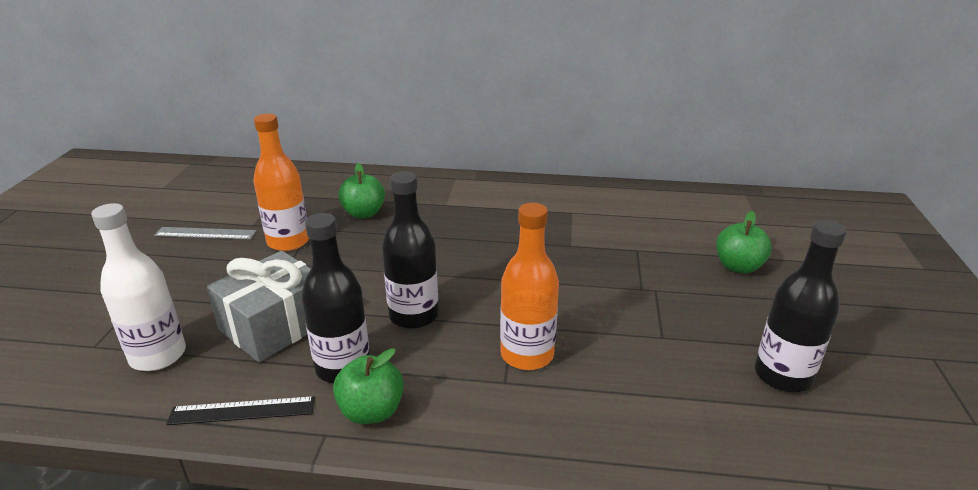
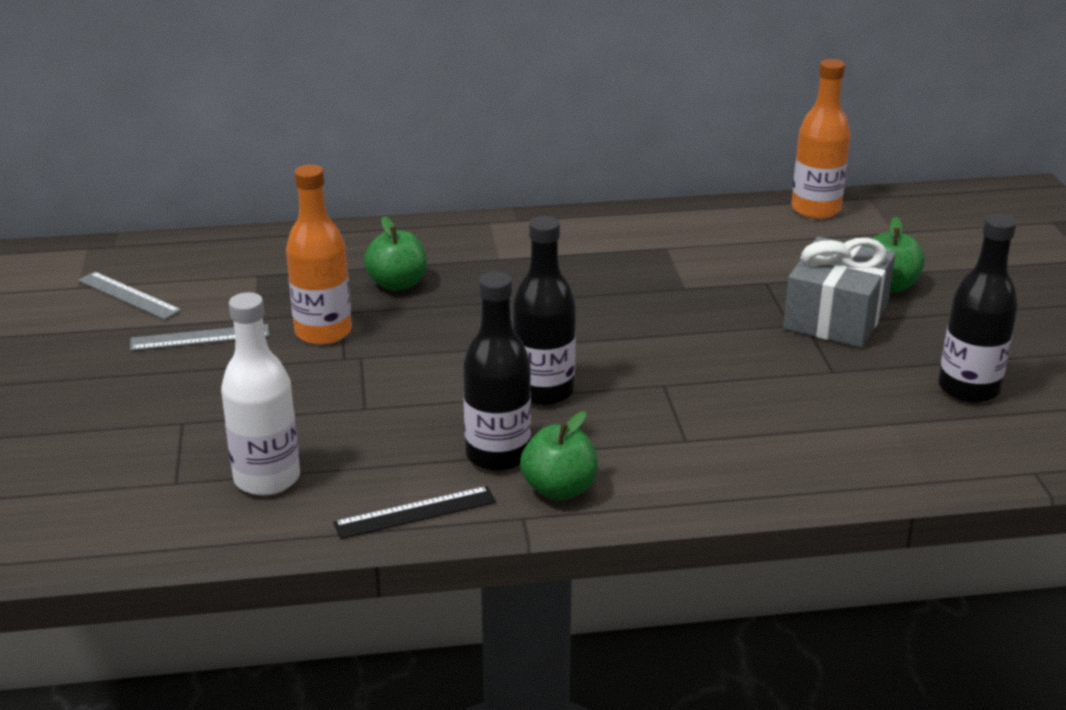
camera: 15 degrees left, 0 degrees up
grey gift [207,251,311,362] -> grey gift moved to [783,236,895,348]
orange bottle [500,203,559,370] -> orange bottle moved to [791,59,851,219]
none -> grey ruler [78,272,181,320]

